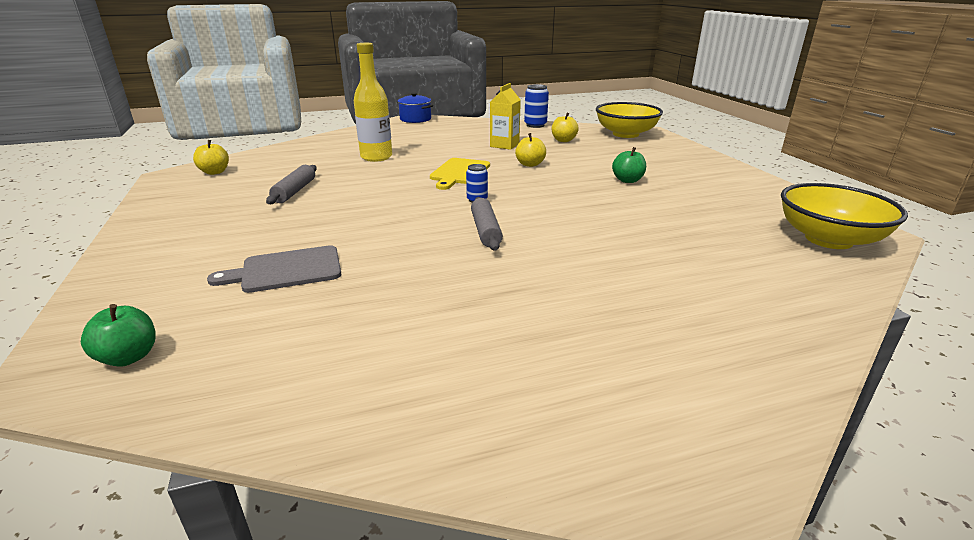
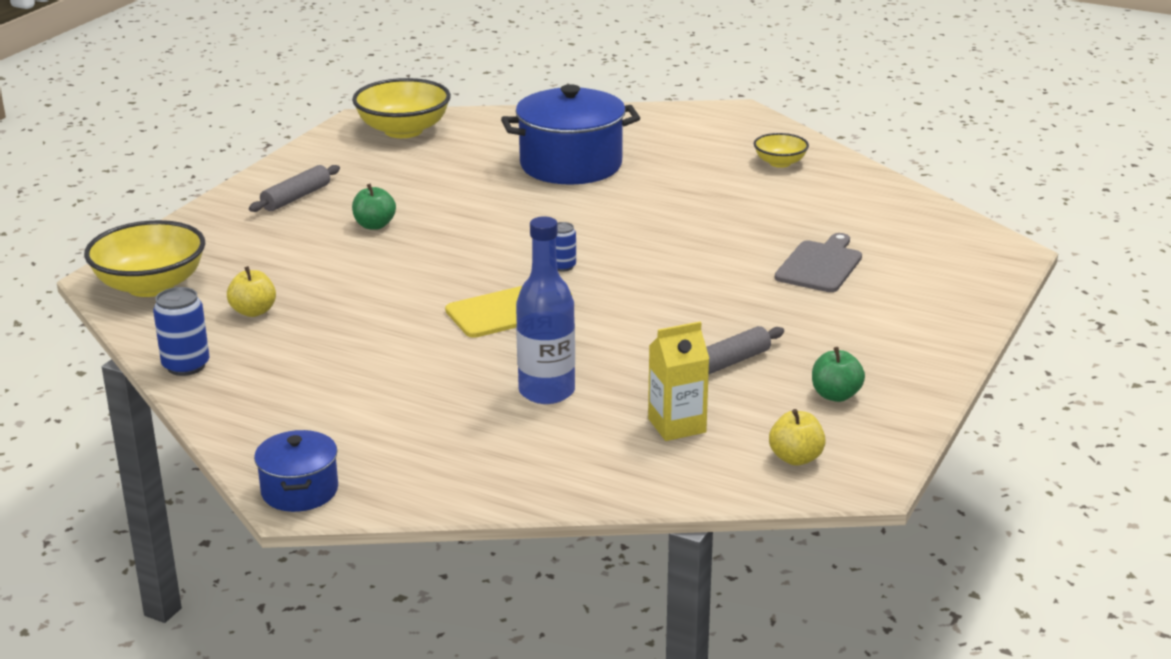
camera: 135 degrees left, 0 degrees up
green apple [81,304,156,367] -> green apple moved to [812,347,865,402]
grey cutting board [207,245,341,293] -> grey cutting board turned 90 degrees counterclockwise [775,233,862,292]
yellow bottle [354,43,392,162] -> blue bottle [516,216,575,404]
grey rolling pin [471,197,503,251] -> grey rolling pin moved to [249,165,340,212]
yellow carton [490,83,521,150] -> yellow carton moved to [648,322,709,441]
yellow apple [515,133,546,167] -> none
none -> blue pot [501,84,640,185]
none -> yellow bowl [754,133,809,168]

